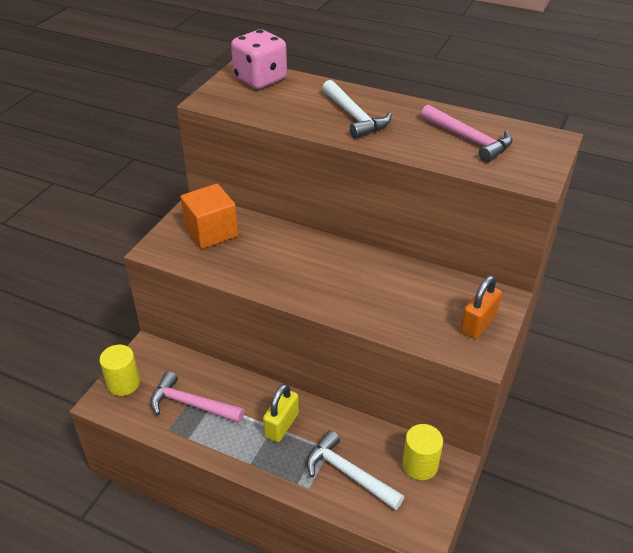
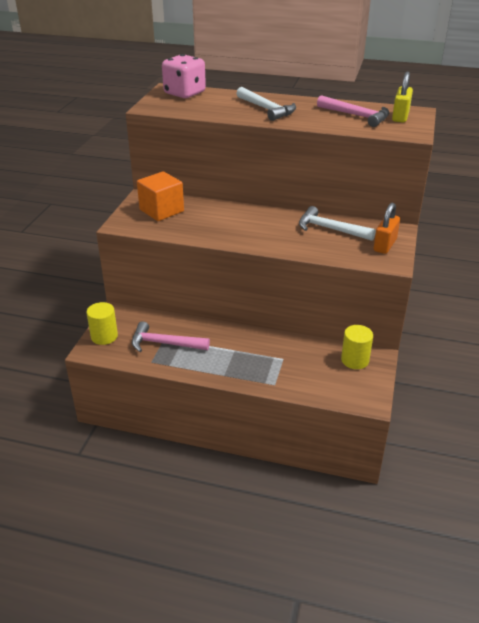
camera: 10 degrees left, 5 degrees down
yellow padlock [263,384,299,442] -> yellow padlock moved to [392,72,413,122]
white hammer [307,430,404,510] -> white hammer moved to [299,206,376,241]

